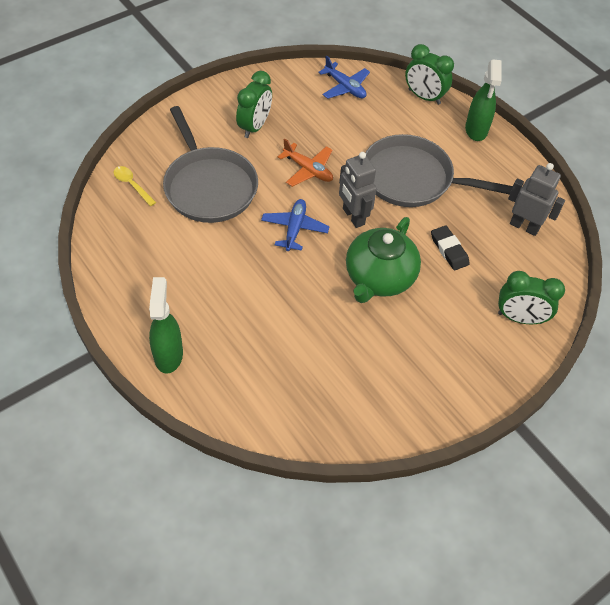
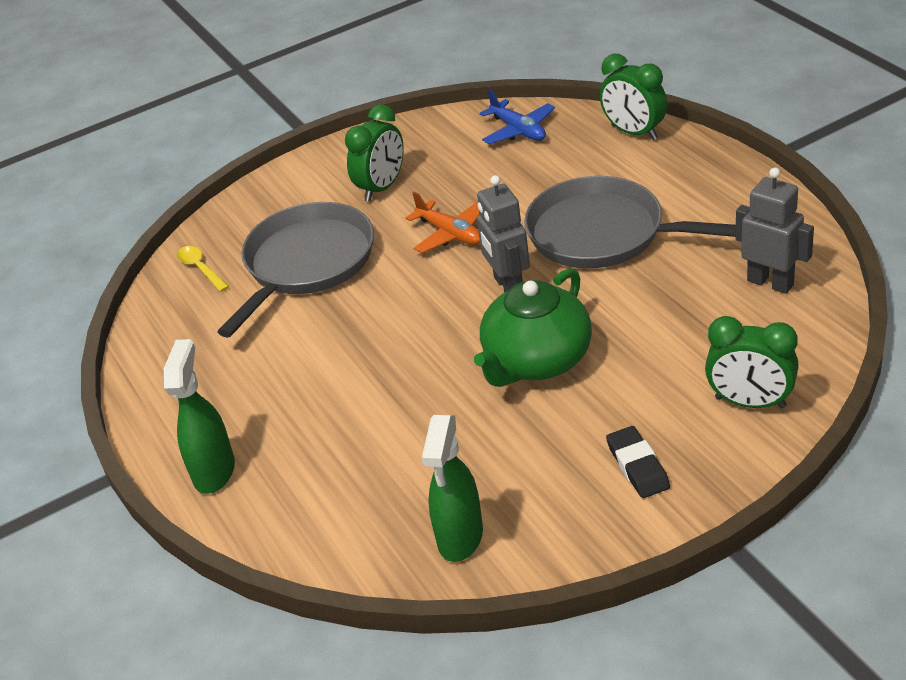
camera: 15 degrees right, 15 degrees down
grey pan [163,106,258,223] -> grey pan turned 135 degrees counterclockwise [217,202,374,338]
blue plane [261,199,330,251] -> none
black eraser [431,225,470,270] -> black eraser moved to [606,426,670,498]
green spray bottle [465,59,502,141] -> green spray bottle moved to [422,415,483,562]

